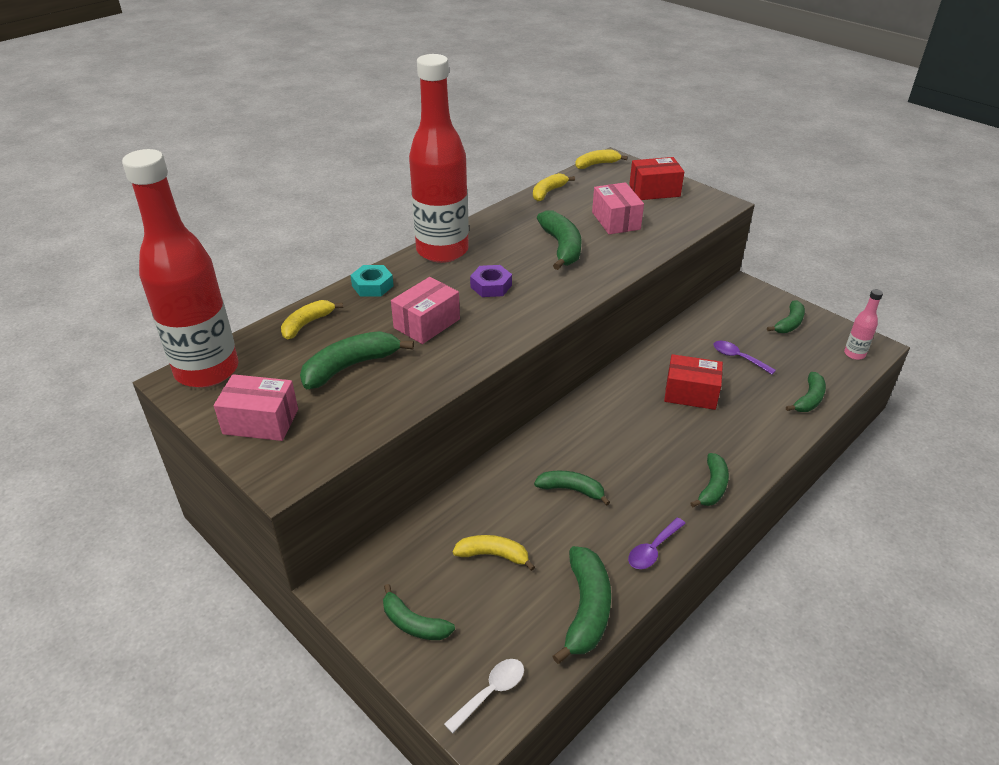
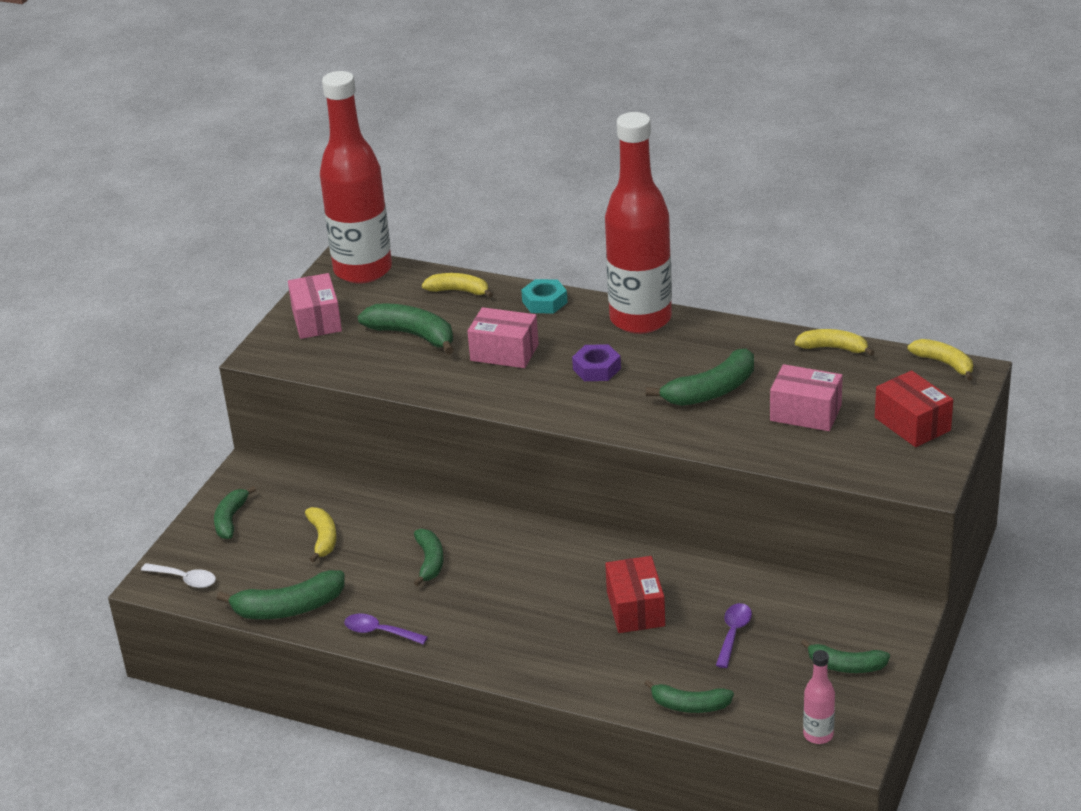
camera: 70 degrees right, 5 degrees down
pink box [592,182,644,234] -> pink box turned 60 degrees clockwise [770,364,843,431]
green banana [691,453,729,507] -> none

